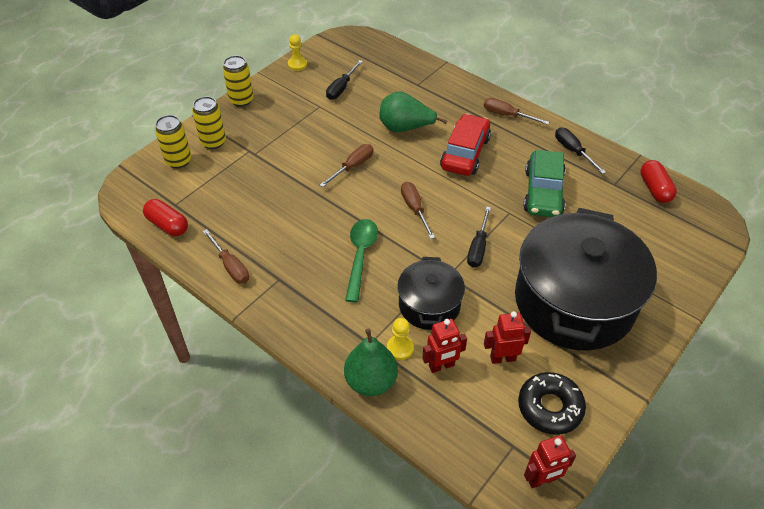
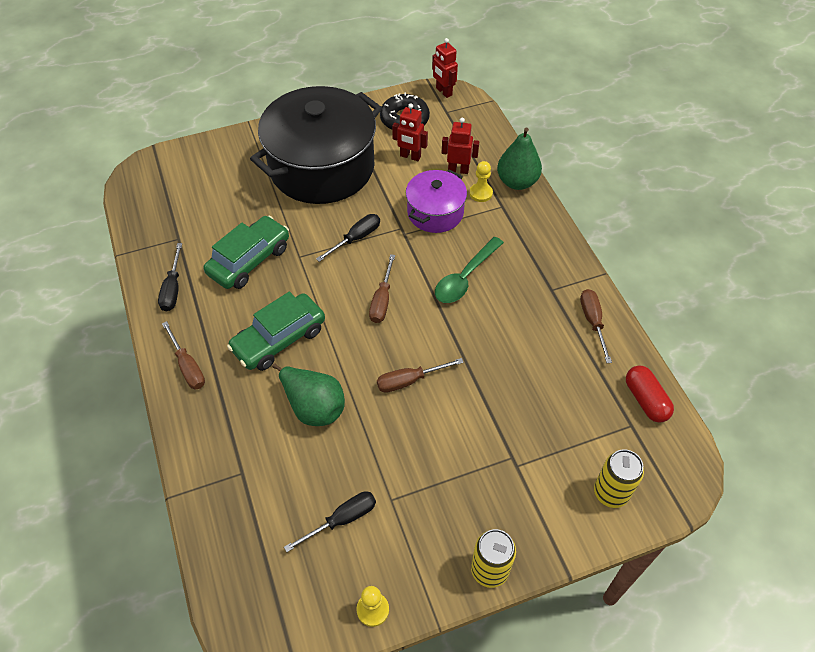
camera: 150 degrees left, 5 degrees up
yellow can [192,96,226,149] -> none
black pot [397,257,465,330] -> purple pot [406,170,467,233]
red car [440,114,491,176] -> green car [227,292,325,371]
red robot [524,435,576,488] -> red robot turned 135 degrees counterclockwise [432,38,458,98]
red capsule [640,160,677,203] -> none

